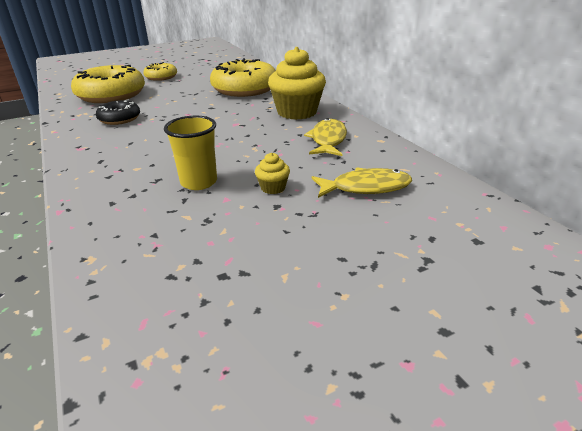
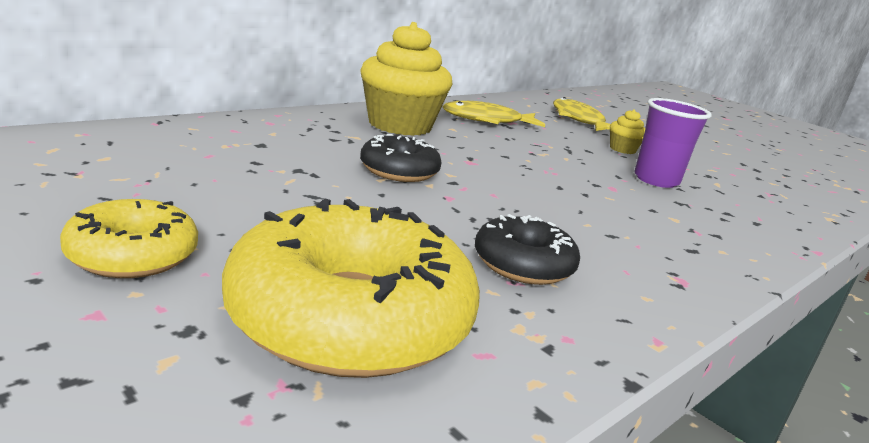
camera: 110 degrees left, 10 degrees down
yellow cup [164,116,217,190] -> purple cup [634,98,712,188]
yellow donut [210,58,276,97] -> none
none -> black donut [360,134,442,182]

